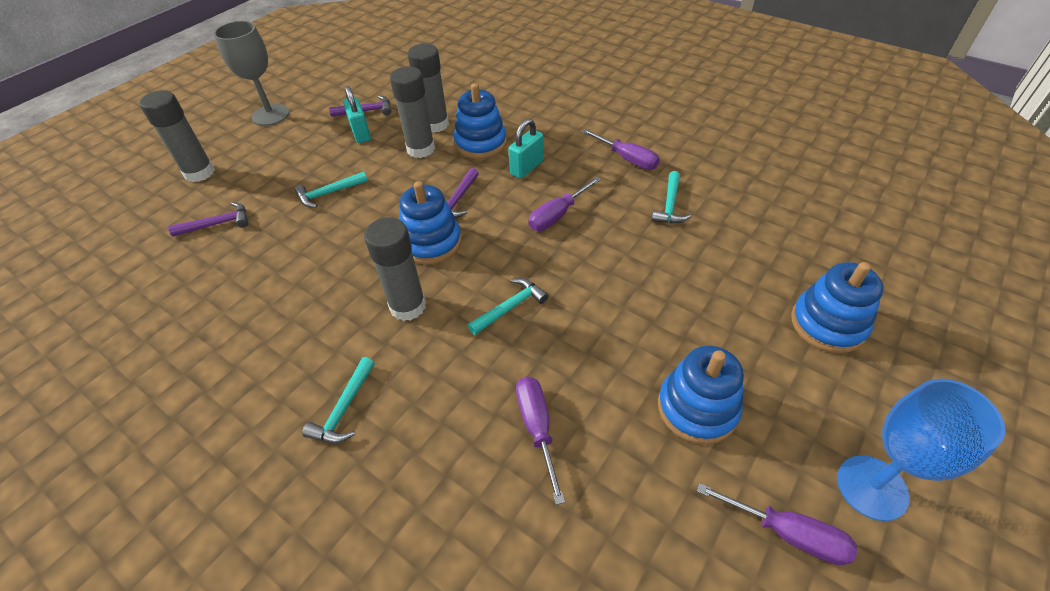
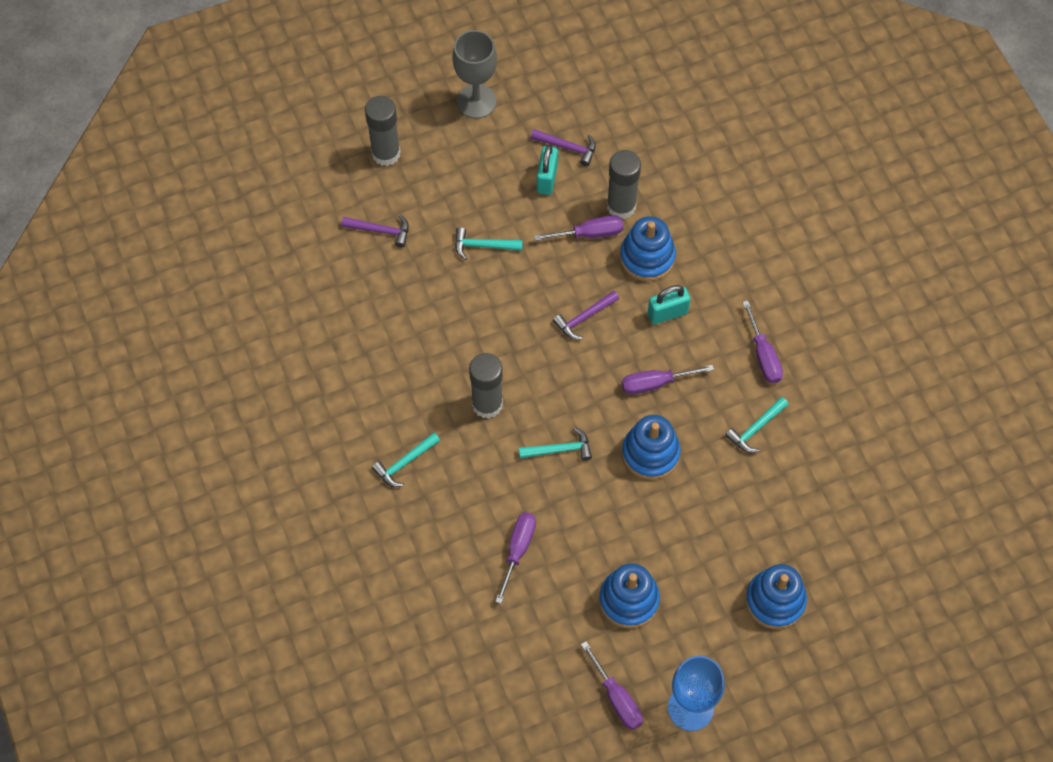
camera: 30 degrees right, 15 degrees up
grey glue stick [390,66,435,158] -> purple screwdriver [534,215,623,241]
blue stacking toy [399,181,462,265] -> blue stacking toy moved to [622,415,681,480]

